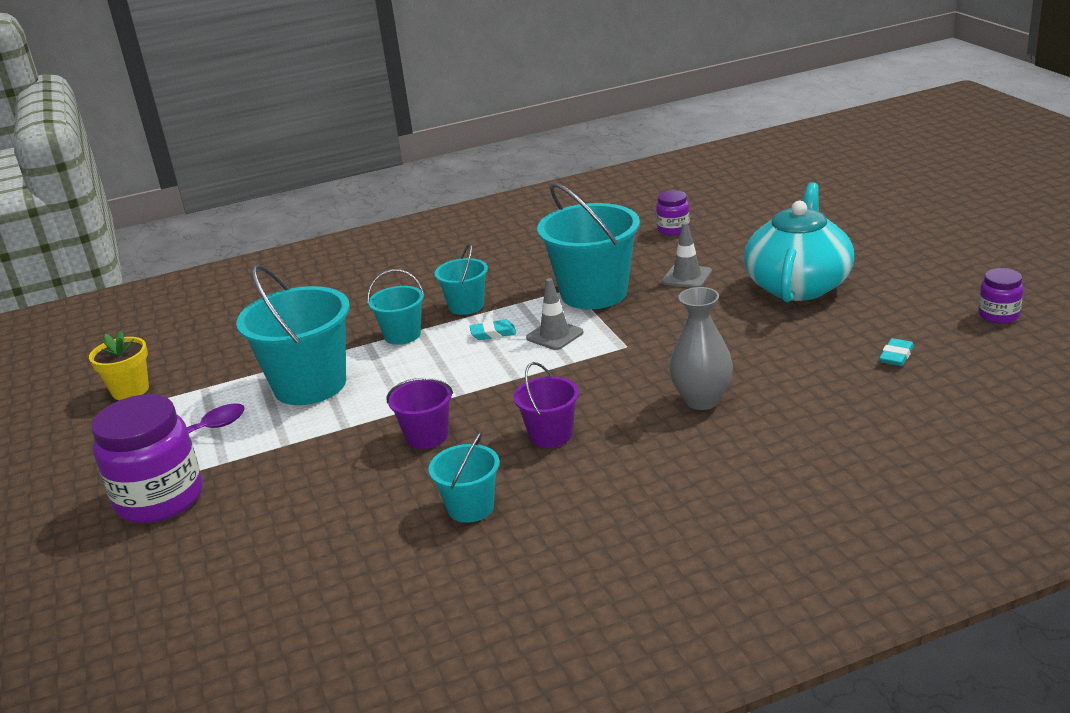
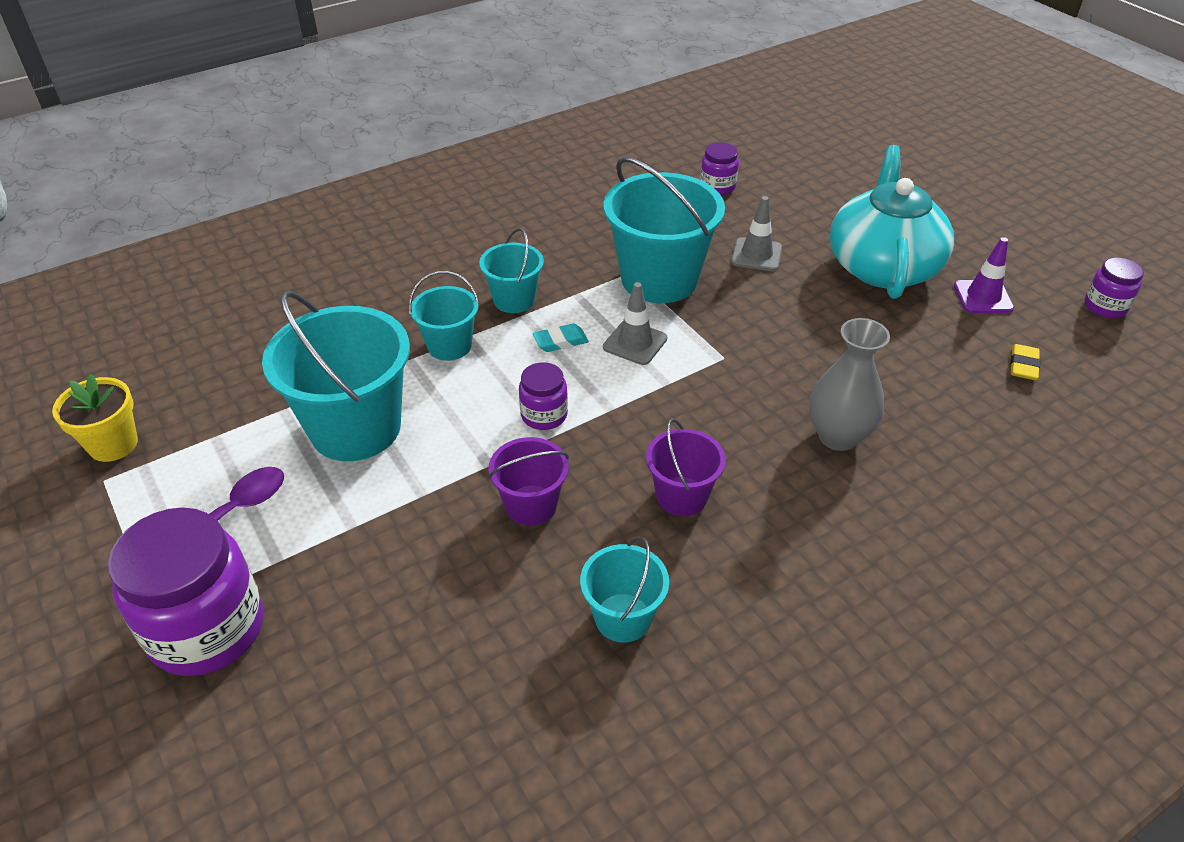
camera: 15 degrees left, 15 degrees up
turquoise eraser [879,338,914,366] -> yellow eraser [1010,344,1041,380]
none -> purple jar [519,362,568,430]
none -> purple traffic cone [954,237,1014,313]

